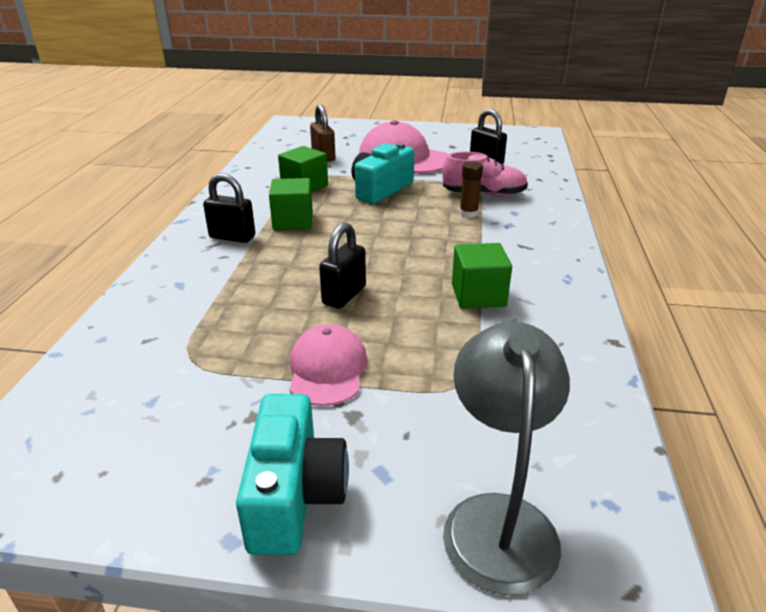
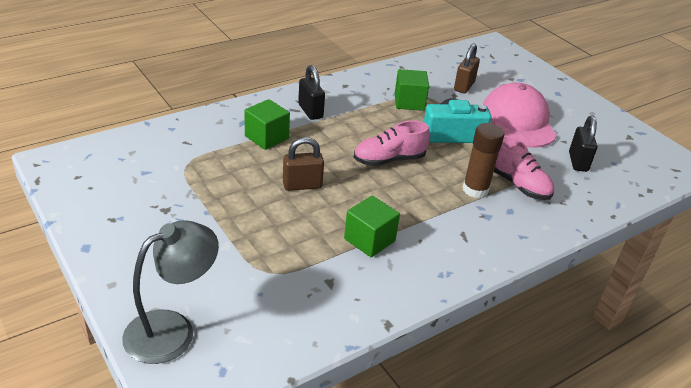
camera: 45 degrees right, 5 degrees up
turquoise camera [236,394,349,555] -> none
green cube [269,178,313,230] -> green cube moved to [244,99,290,150]
pink cap [289,324,367,406] -> none
black padlock [319,223,366,308] -> brown padlock [283,137,324,191]
brown glue stick [459,161,483,218] -> brown glue stick [463,123,504,198], size x1.54
none -> pink shoe [354,120,430,166]

